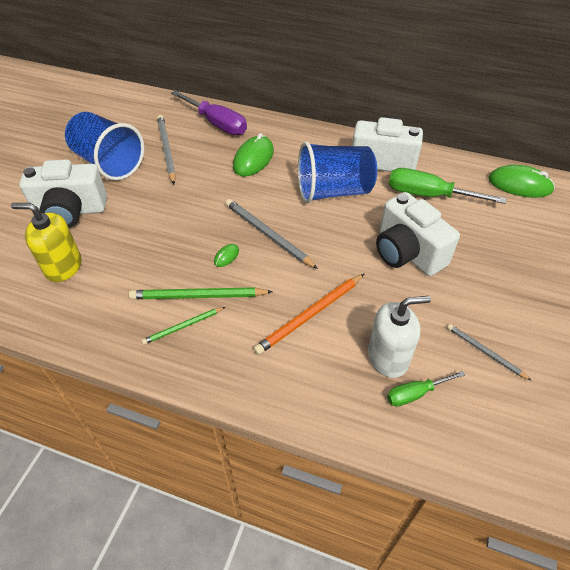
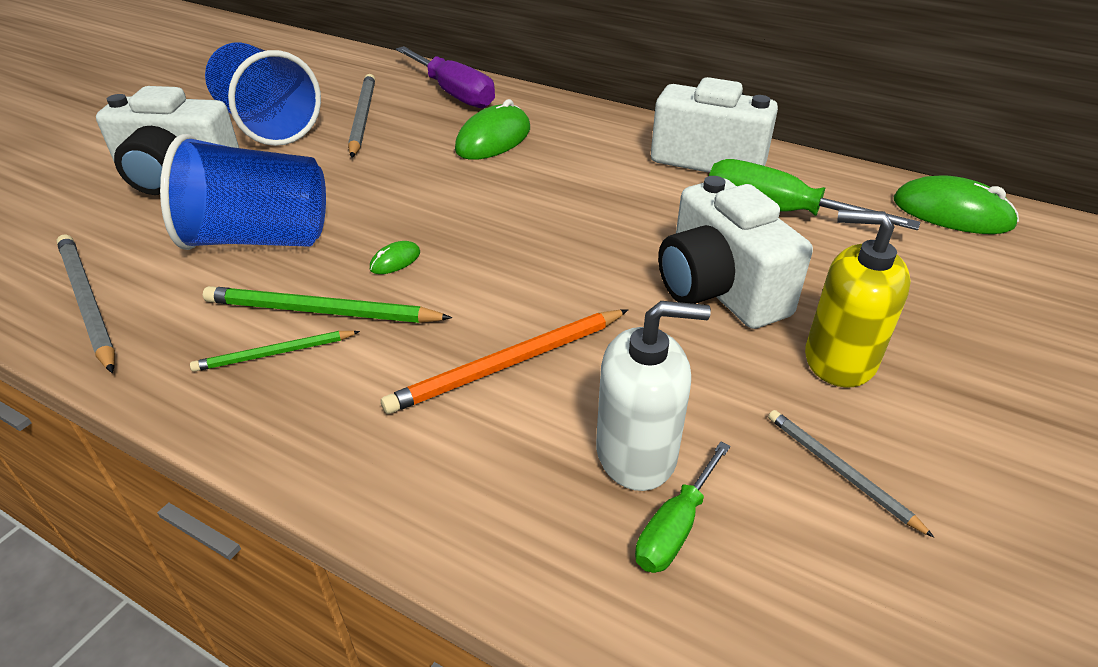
camera: 10 degrees right, 10 degrees down
yellow soap dispenser [11,203,82,282] -> yellow soap dispenser moved to [805,209,911,388]
grey pencil [225,199,318,269] -> grey pencil moved to [56,234,115,373]
blue cup [298,142,377,203] -> blue cup moved to [160,134,326,250]
green screwdriver [387,371,465,407] -> green screwdriver turned 45 degrees counterclockwise [635,442,730,573]

